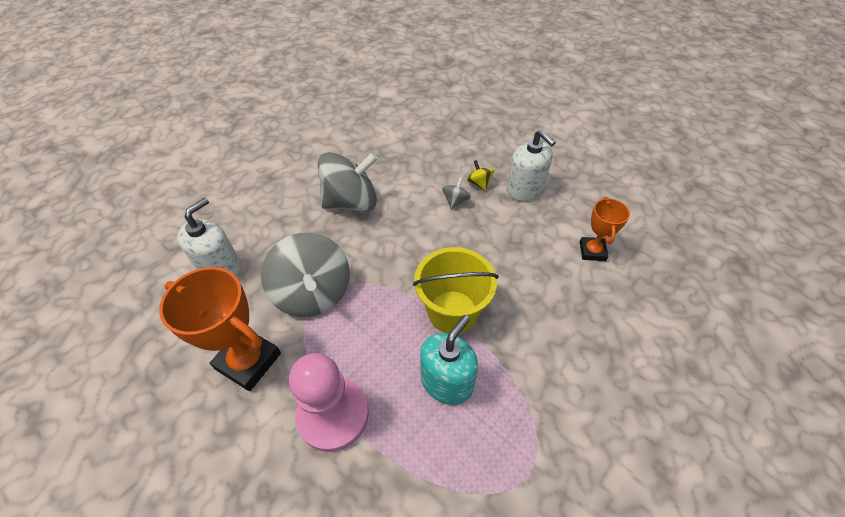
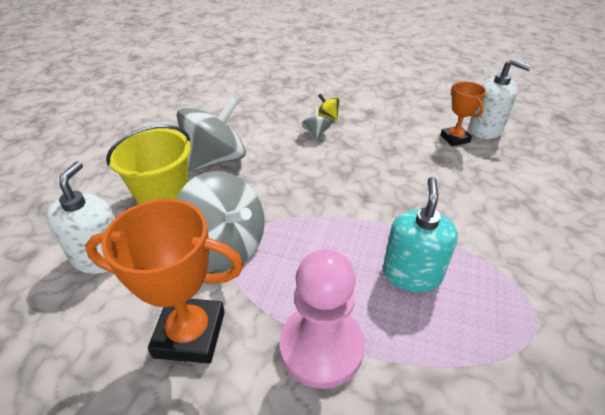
camera: 25 degrees left, 10 degrees down
yellow bucket [413,247,499,334] -> yellow bucket moved to [106,125,191,204]
white soap dispenser [506,130,556,201] -> white soap dispenser moved to [469,59,532,139]

